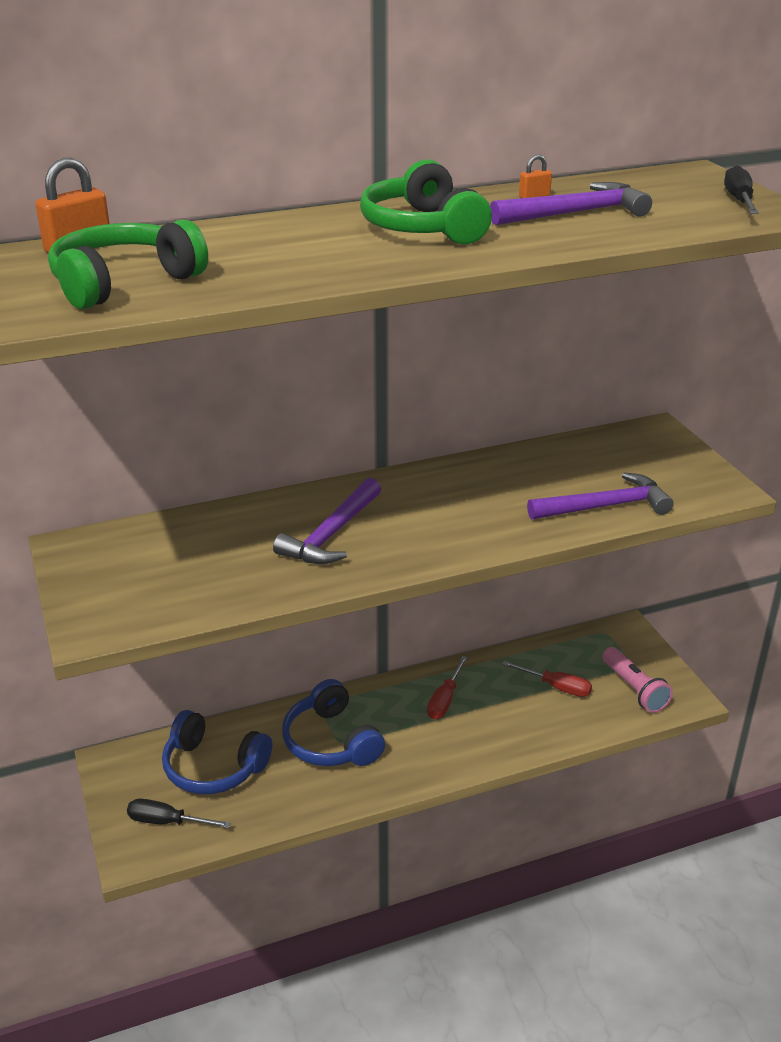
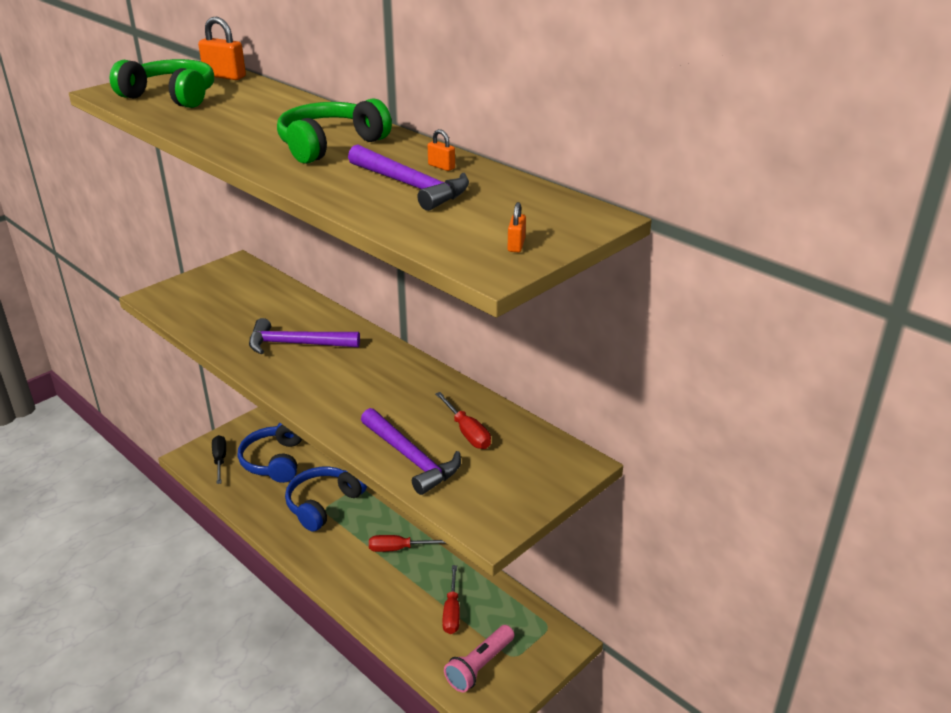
camera: 65 degrees right, 0 degrees up
black screwdriver [724,165,759,214] -> orange padlock [508,202,526,252]
none -> red screwdriver [435,392,491,449]

